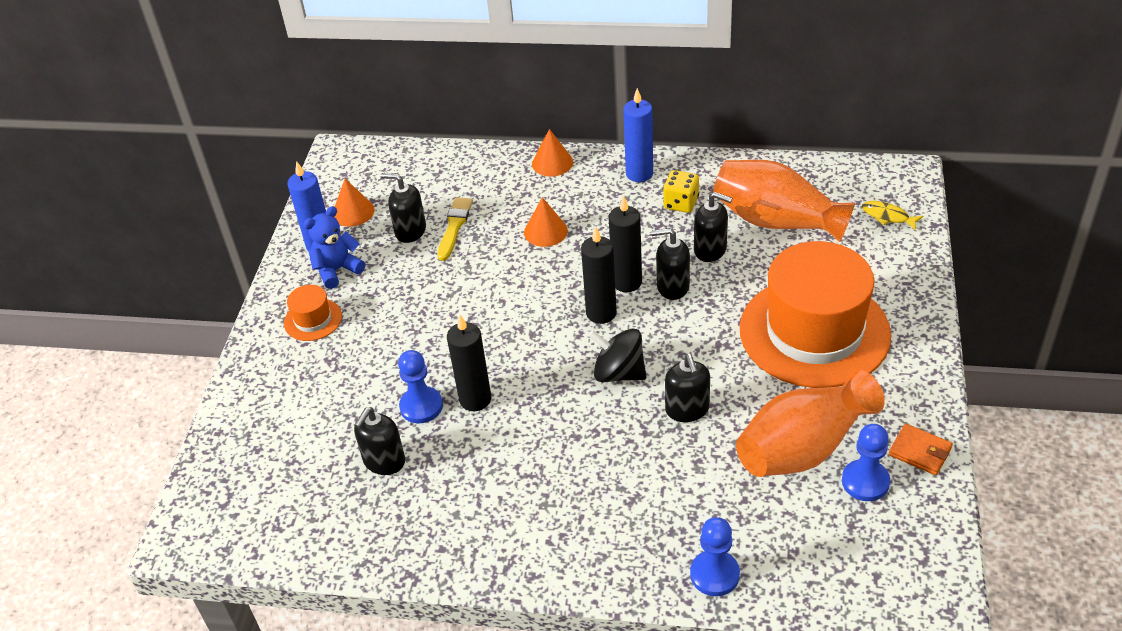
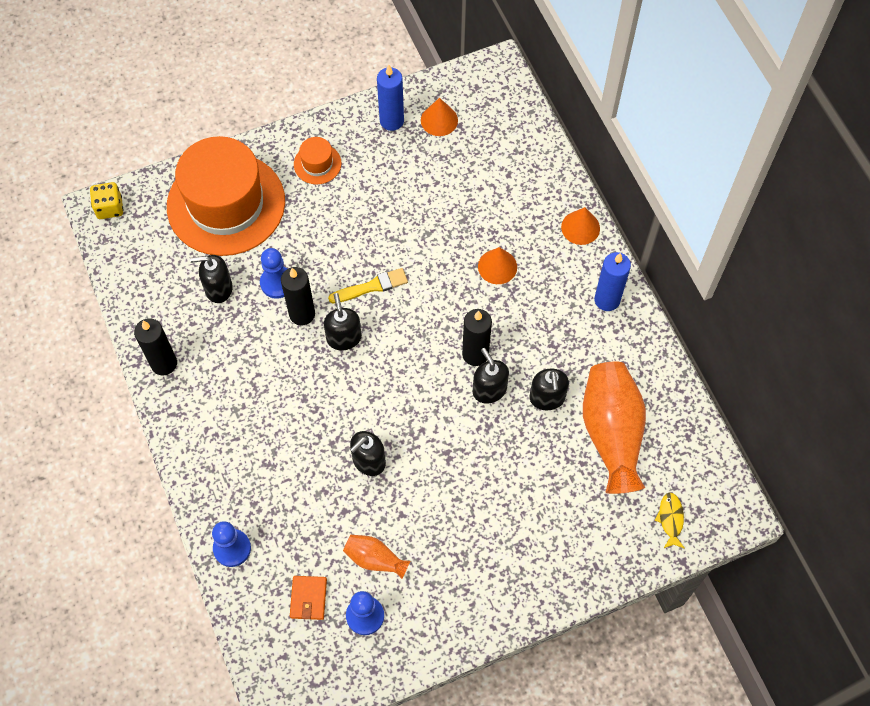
camera: 55 degrees right, 20 degrees up
blue teddy bear [303,206,365,289] -> none
black soap dispenser [380,173,426,243] -> black soap dispenser moved to [324,293,362,350]
yellow brush [437,197,473,261] -> yellow brush moved to [328,268,408,304]
black candle [581,227,617,324] -> black candle moved to [134,318,177,375]
black spinning top [588,328,647,383] -> none
yellow dice [663,170,699,213] -> yellow dice moved to [90,182,123,219]
orange vase [736,370,885,477] -> orange vase [343,534,410,579], size x0.50
orange hat [740,241,891,388] -> orange hat moved to [167,136,285,256]
orange wallet [889,424,953,475] -> orange wallet moved to [290,576,327,620]

